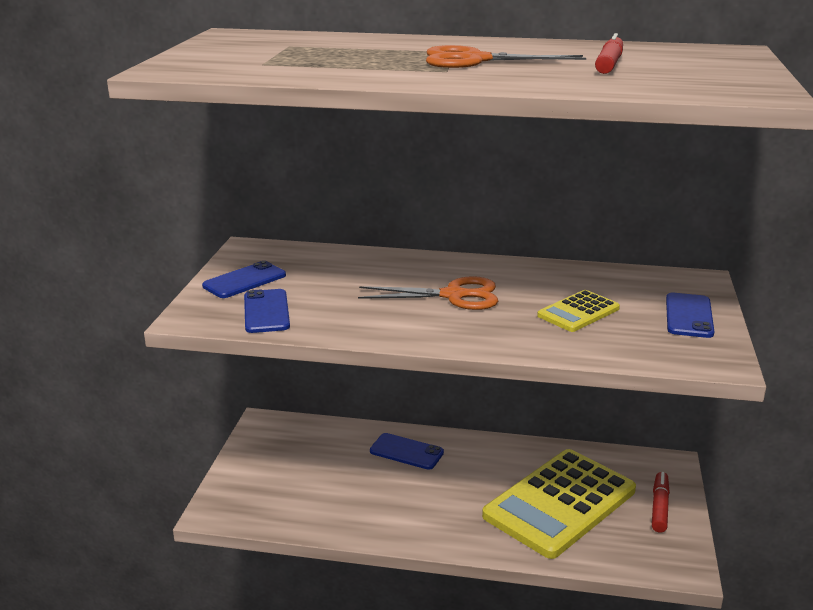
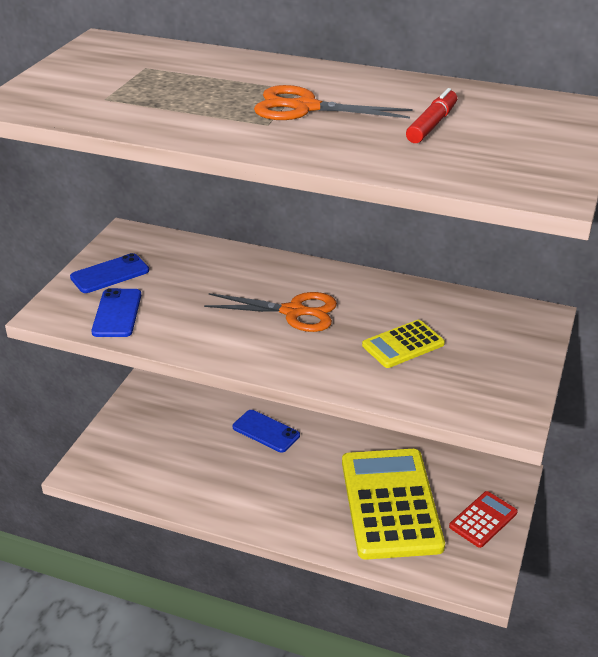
camera: 10 degrees right, 10 degrees up
yellow calculator [482,449,636,559] -> yellow calculator turned 120 degrees clockwise [342,449,445,560]
red marker [652,472,670,533] -> red calculator [449,491,518,548]
blue phone [666,293,714,338] -> none

